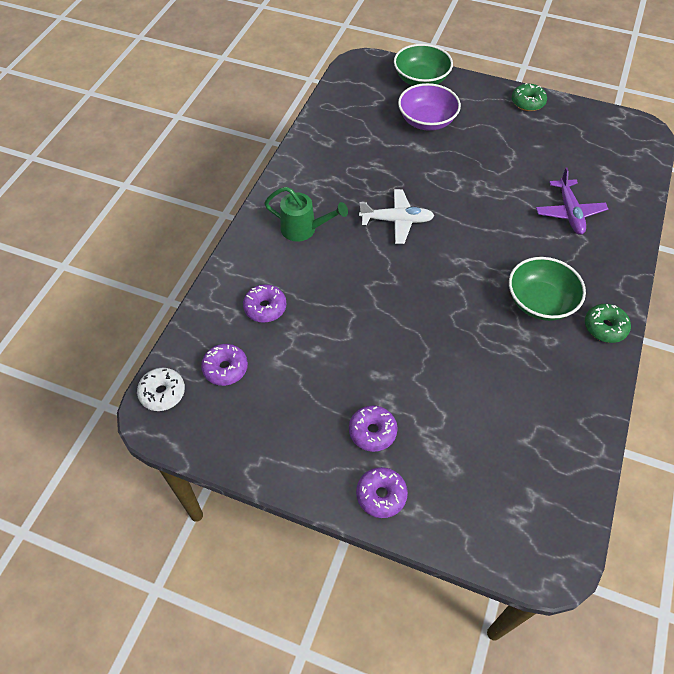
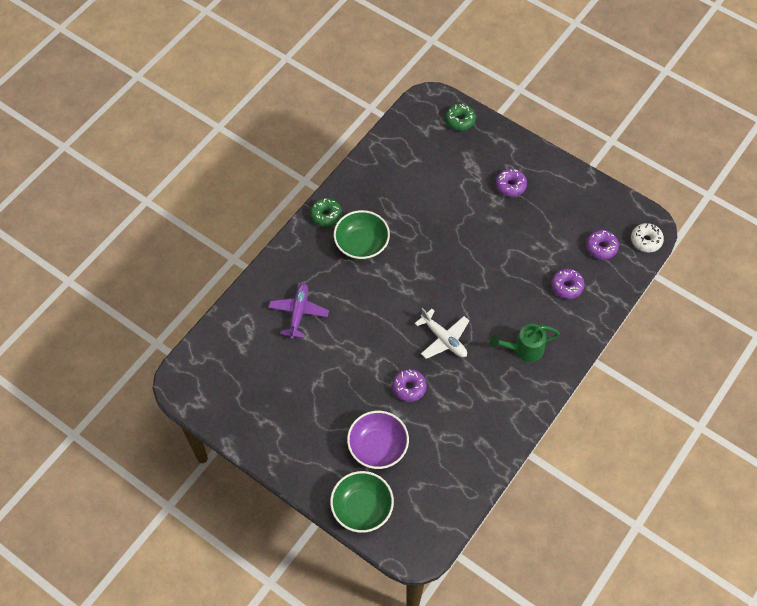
camera: 165 degrees left, 5 degrees up
green watering can [264,187,348,242] -> green watering can turned 45 degrees counterclockwise [490,324,560,362]
purple donut [356,467,408,518] -> purple donut moved to [392,369,427,402]
white plane [359,189,434,244] -> white plane turned 150 degrees counterclockwise [415,308,469,359]
green donut [512,83,547,111] -> green donut moved to [445,104,476,131]

